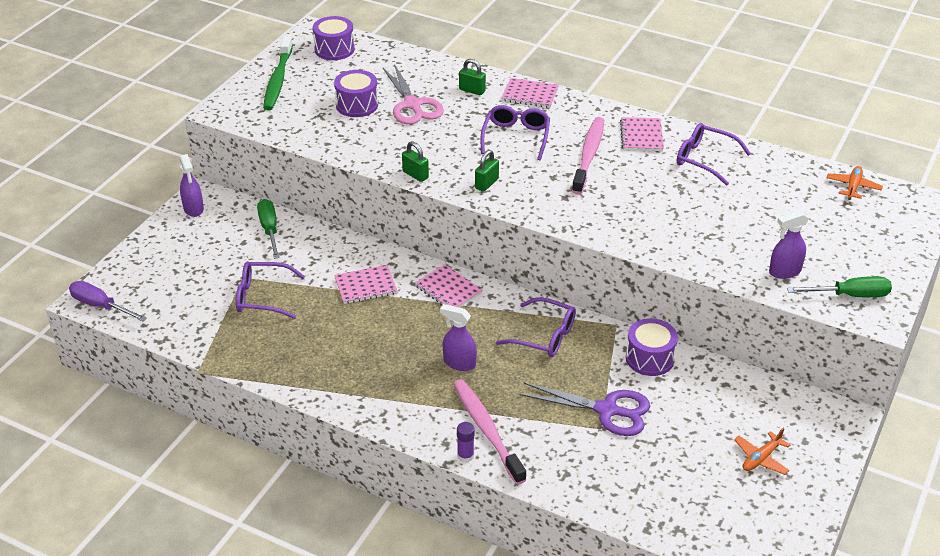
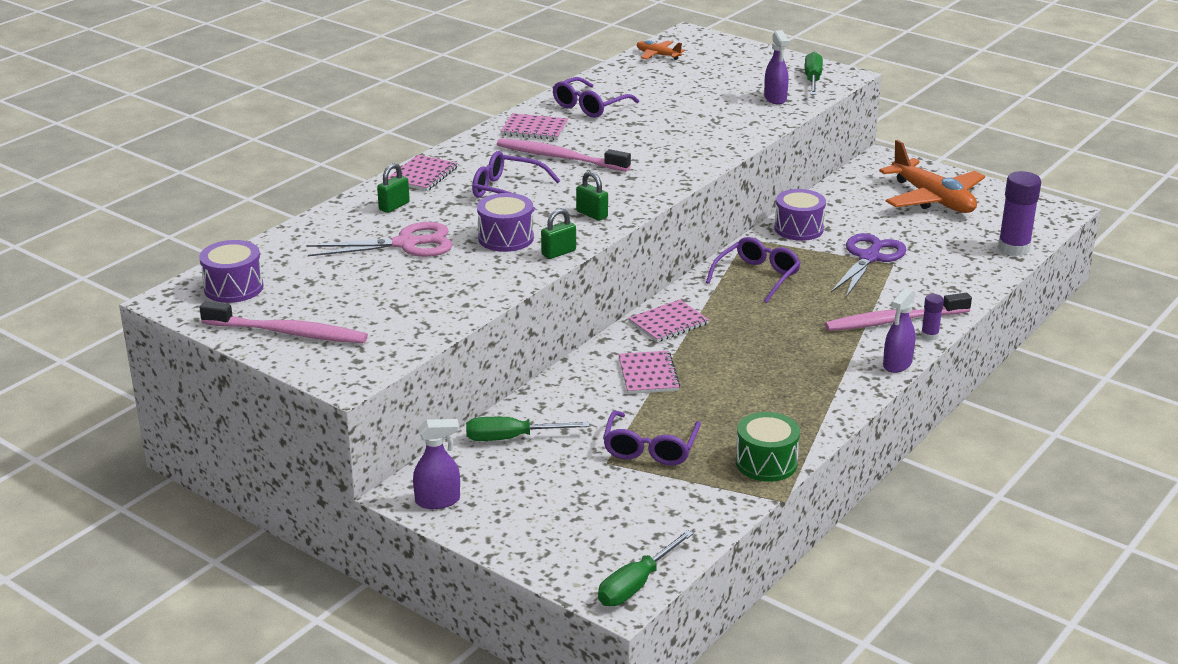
camera: 80 degrees left, 10 degrees down
purple screwdriver [69,281,147,321] -> green screwdriver [598,530,694,606]
green toothbrush [263,36,293,110] -> pink toothbrush [200,301,368,343]
purple drum [334,70,378,117] -> purple drum moved to [477,193,534,252]
purple spray bottle [440,304,477,371] -> purple spray bottle moved to [883,288,916,373]
orange plane [734,428,790,475] -> orange plane [879,140,985,213], size x2.12
none -> green drum [736,412,800,482]
none -> purple glue stick [998,171,1041,256]

